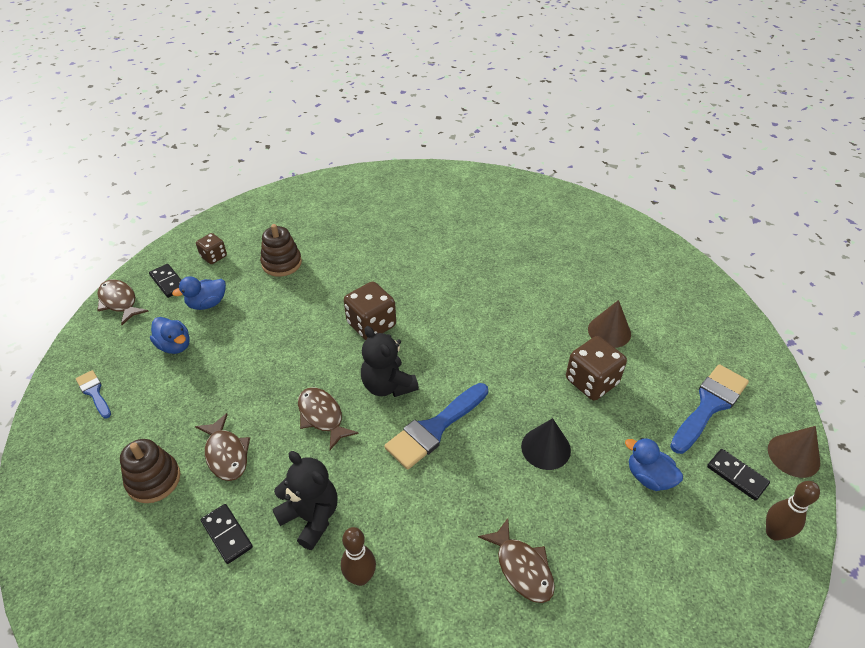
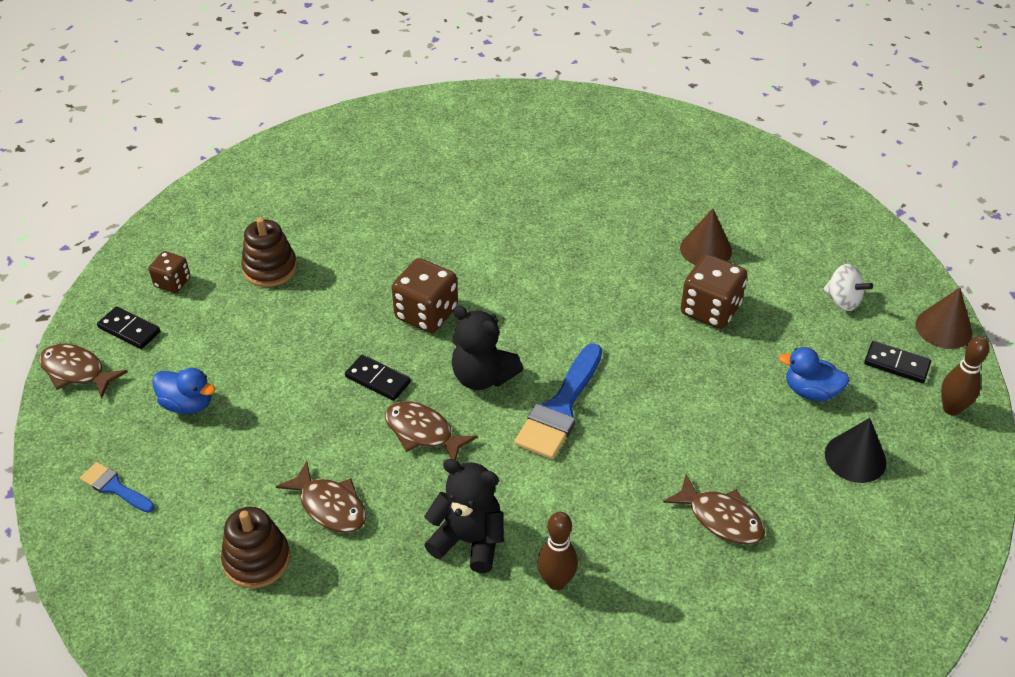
camera: 20 degrees left, 0 degrees up
blue duck [172,276,226,310] -> none
black domino [201,504,253,564] -> black domino moved to [345,355,411,401]
black cone [521,418,571,470] -> black cone moved to [825,418,887,483]
blue brush [670,364,749,454] -> white spinning top [823,264,873,311]

